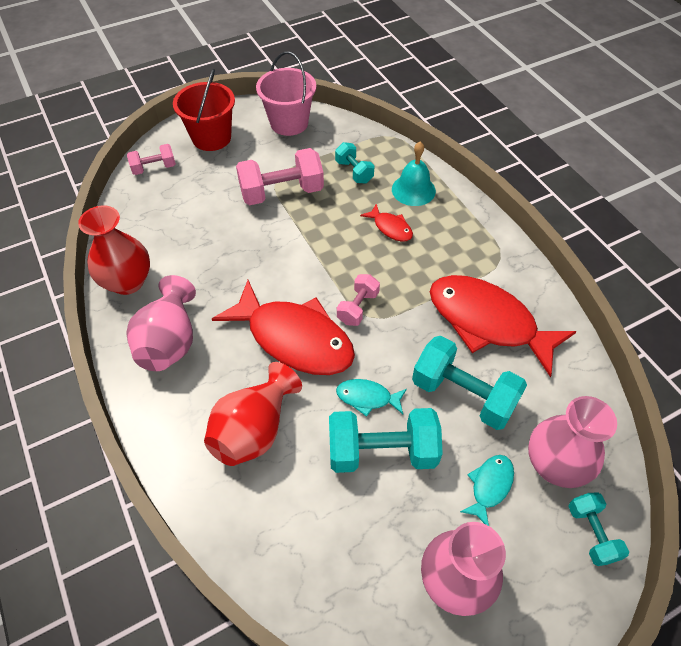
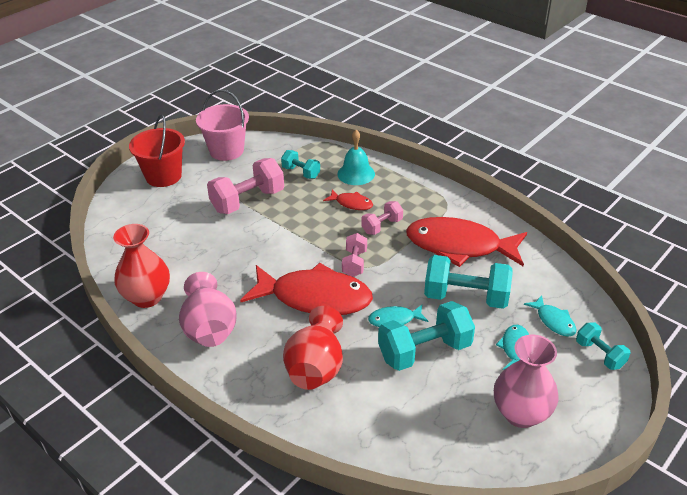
camera: 20 degrees left, 15 degrees down
pink dumbbell [127,144,176,175] -> pink dumbbell moved to [361,201,403,235]
pink vase [528,396,617,488] -> turquoise fish [524,295,576,337]

